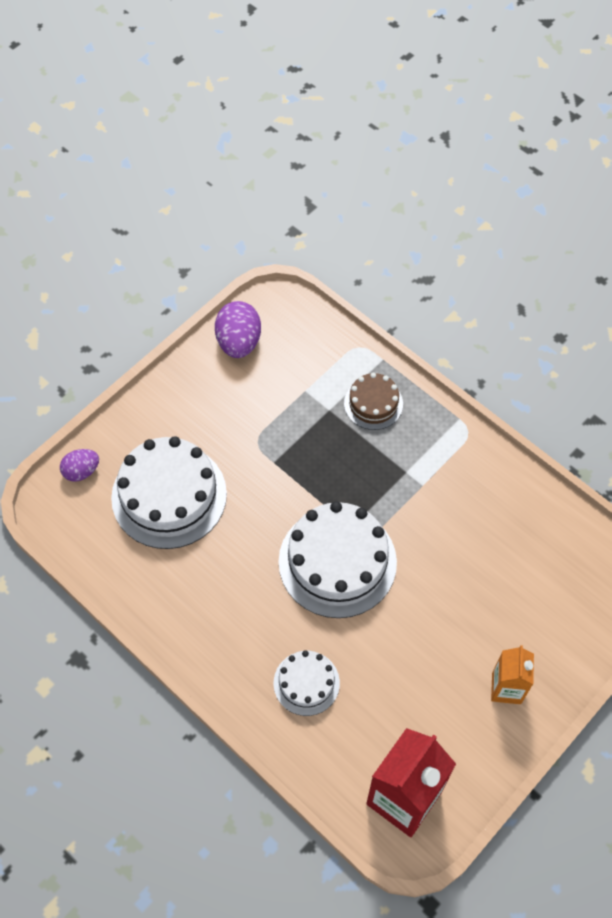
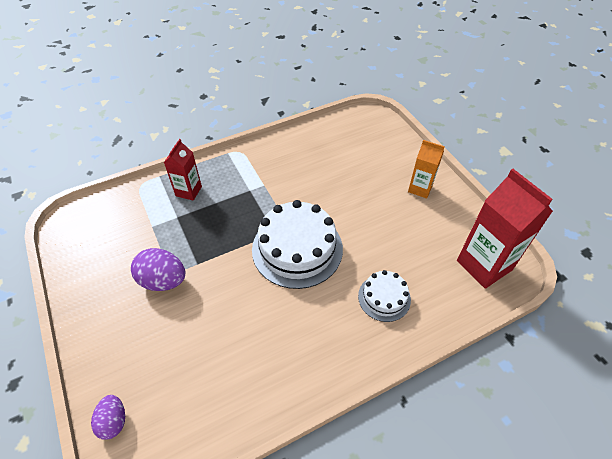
camera: 70 degrees left, 10 degrees down
white cake [111,436,227,549] -> none
purple egg [215,301,261,358] -> purple egg moved to [131,248,185,291]
brown cake [344,373,403,430] -> red carton [164,139,202,201]

